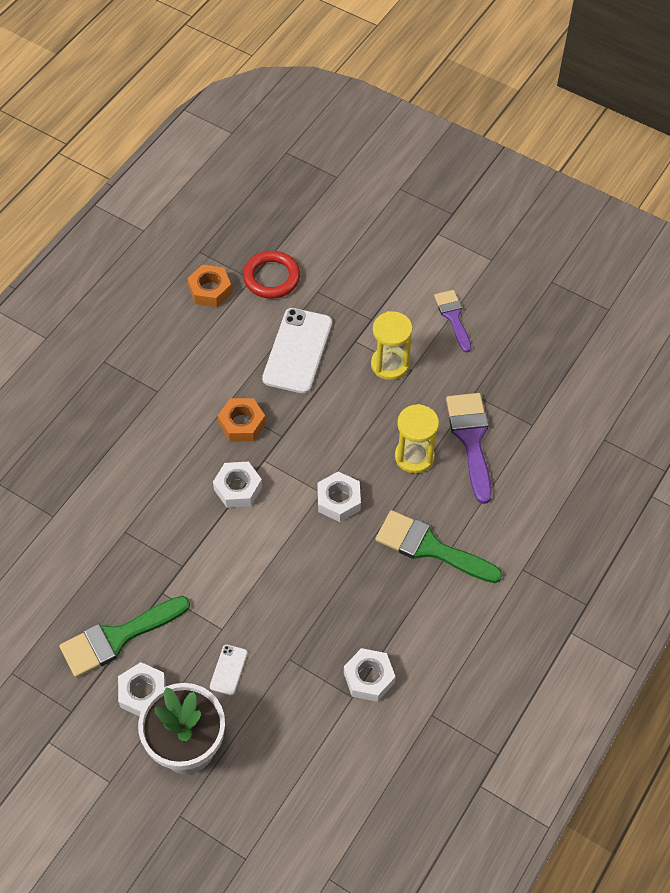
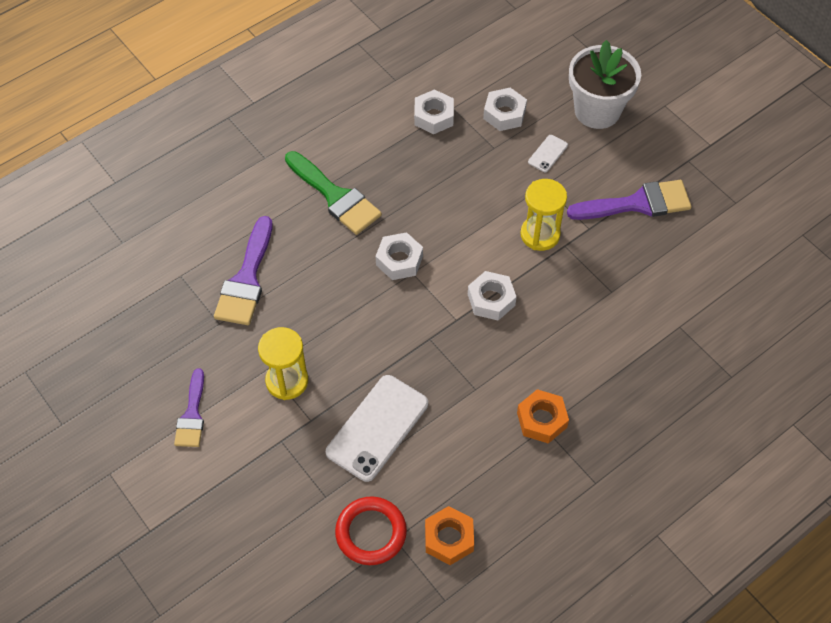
camera: 160 degrees left, 0 degrees up
green brush [59,596,190,677] -> purple brush [567,180,691,220]
white nut [118,662,166,717] -> white nut moved to [483,88,527,131]
orange nut [218,398,266,442] -> orange nut moved to [517,389,569,444]
yellow hourglass [395,404,439,474] -> yellow hourglass moved to [520,179,567,251]

